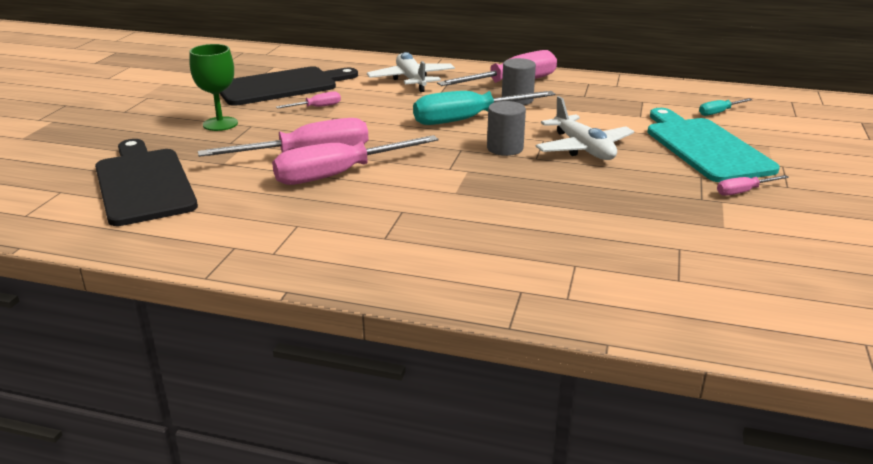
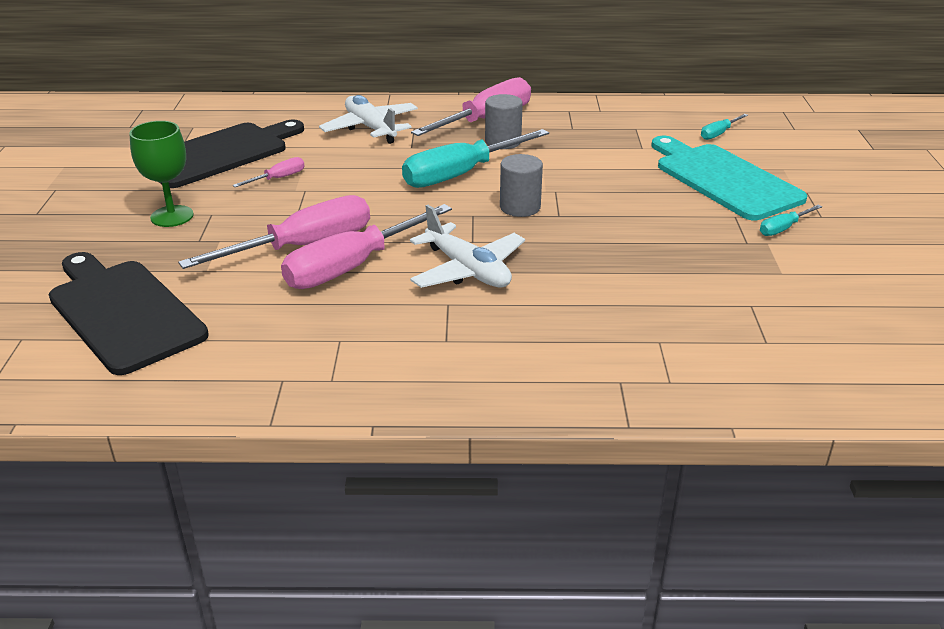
camera: 15 degrees left, 5 degrees up
white plane [535,96,634,160] -> white plane moved to [410,205,525,288]
pink screwdriver [717,175,789,196] -> turquoise screwdriver [760,205,822,236]

